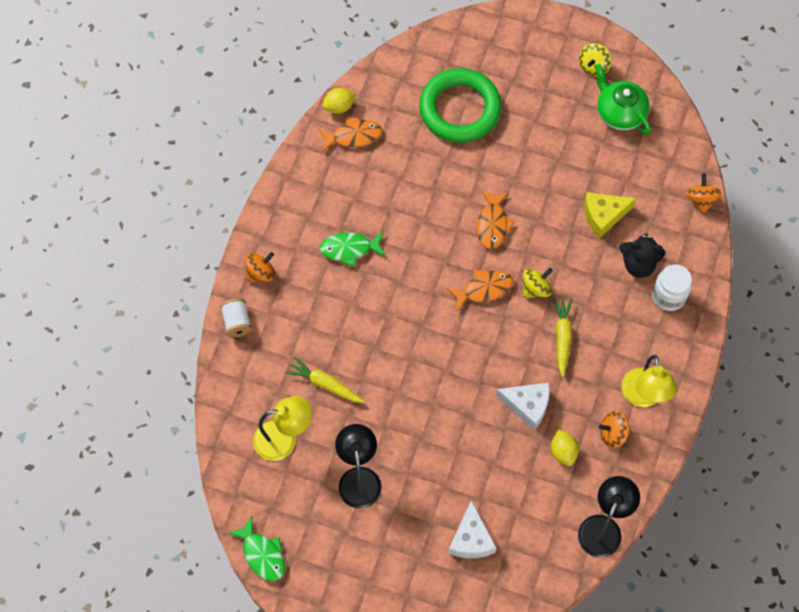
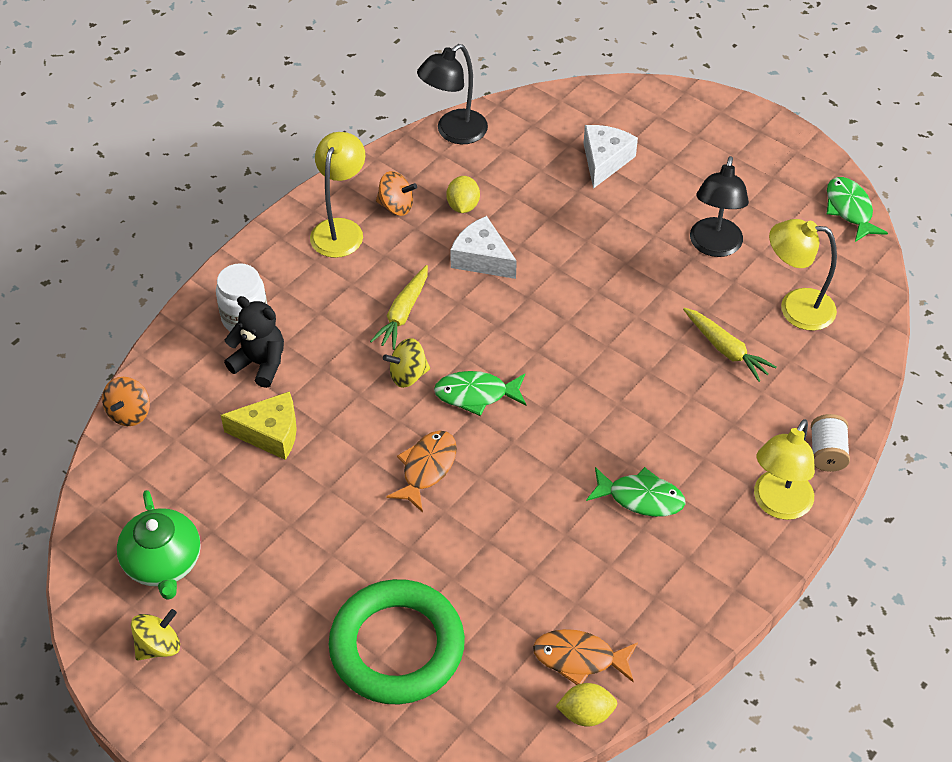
camera: 160 degrees left, 15 degrees down
orange spinning top [245,252,275,282] -> yellow lamp [754,419,815,520]
orange fish [447,269,513,311] -> green fish [434,371,526,416]

